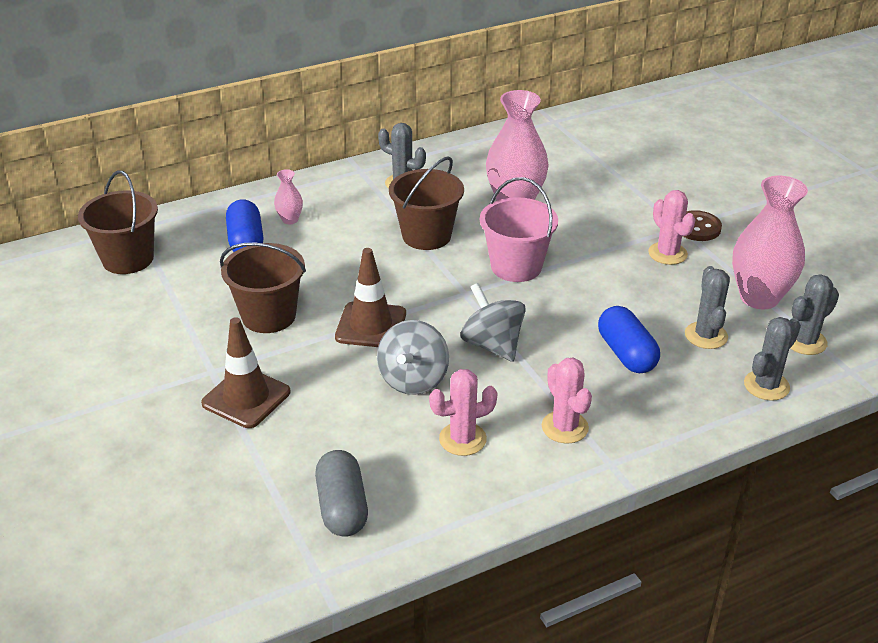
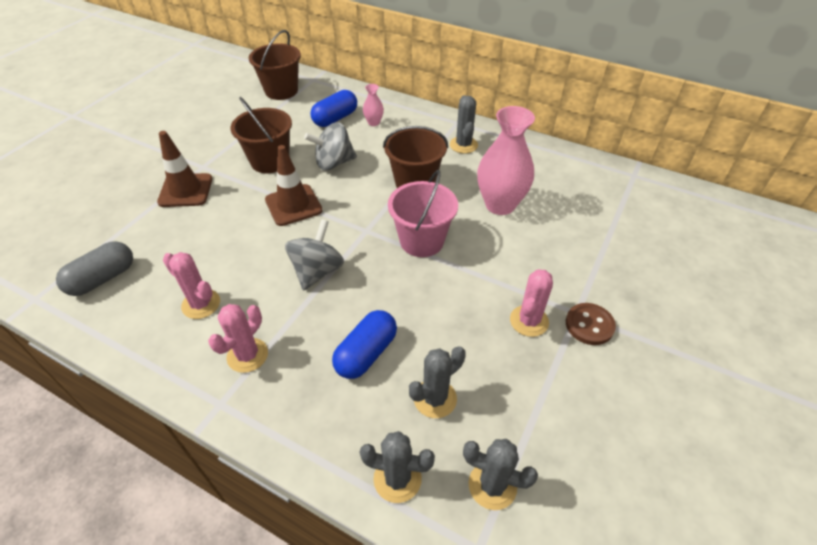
camera: 55 degrees right, 10 degrees up
grey spinning top [377,320,449,395] -> grey spinning top moved to [304,122,357,171]
pink vase [732,176,808,309] -> none

